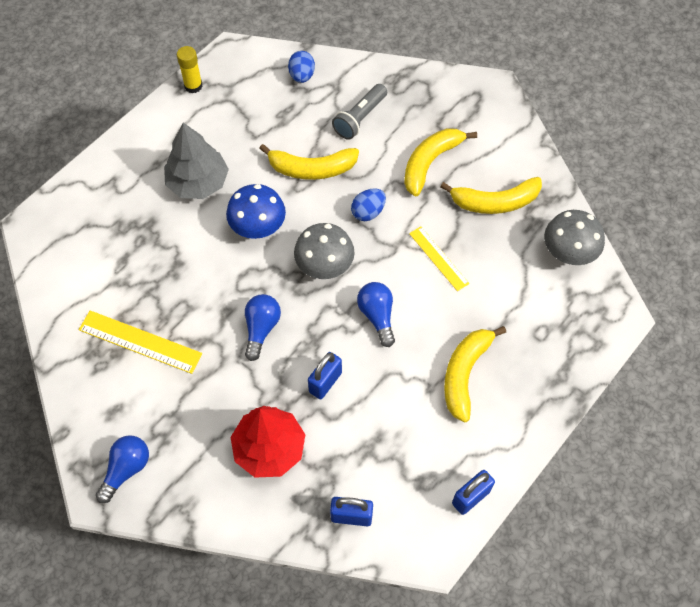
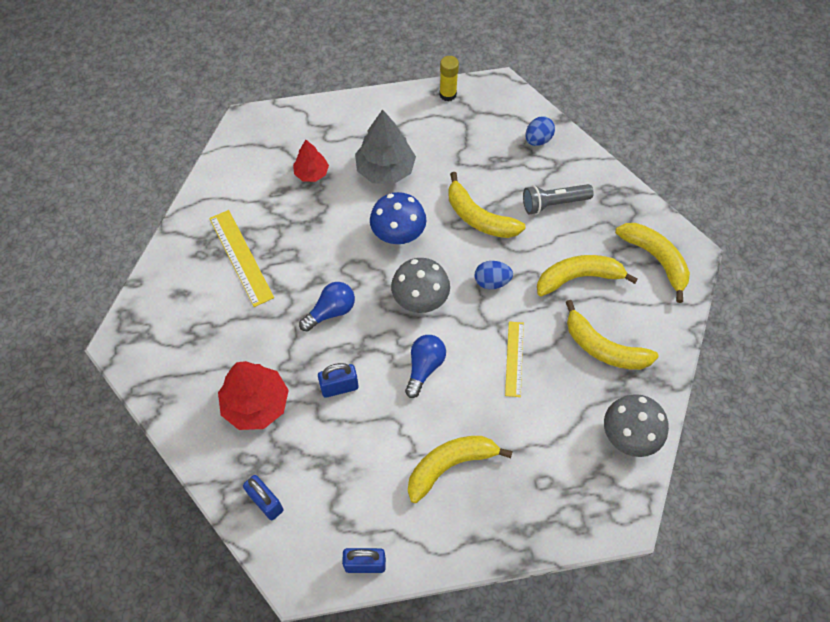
camera: 40 degrees right, 0 degrees up
blue light bulb [96,435,149,503] -> none
none -> red tree [293,140,329,182]
none -> yellow banana [615,223,690,303]

